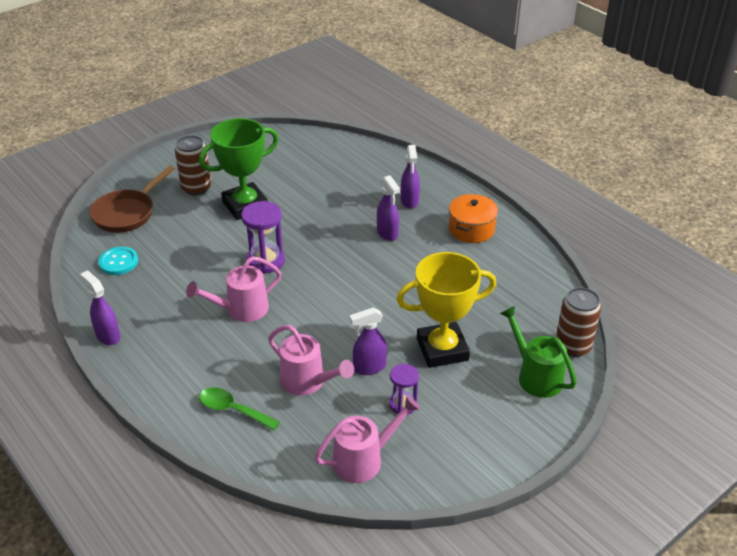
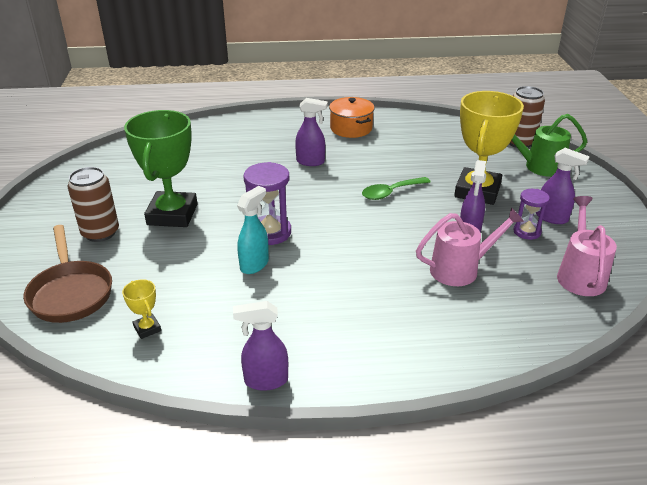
camera: 55 degrees left, 5 degrees down
turquoise button [98,247,138,275] -> yellow trophy [122,279,161,339]
pink watering can [186,256,281,322] -> none
green spoon [199,387,280,431] -> green spoon moved to [362,177,430,200]
purple spray bottle [401,145,420,209] -> purple spray bottle moved to [536,148,590,224]
none -> turquoise spray bottle [237,186,269,274]

